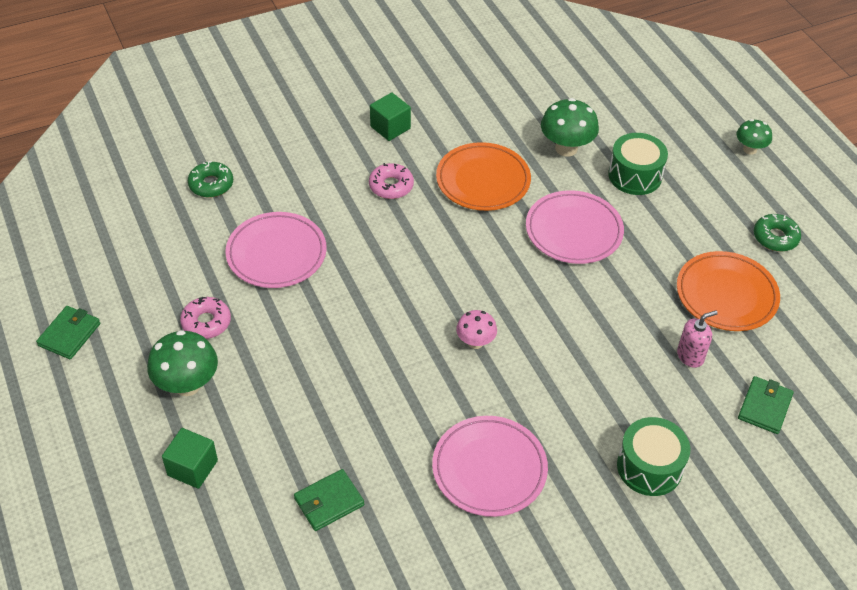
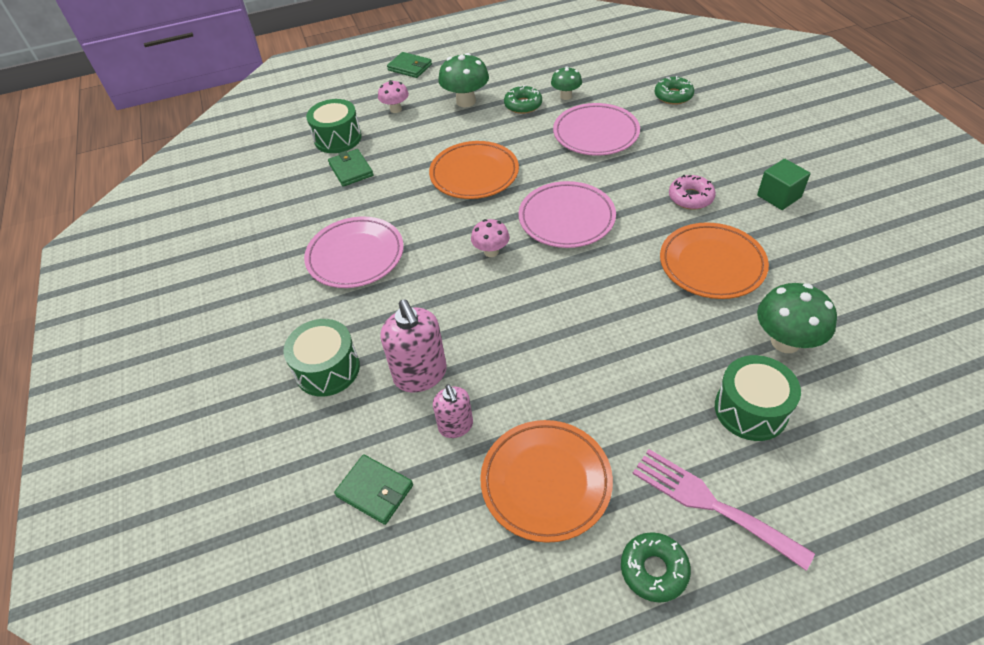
camera: 100 degrees right, 0 degrees up
green wallet [36,306,100,359] -> green wallet moved to [387,52,432,78]
green cube [162,428,218,489] -> pink mushroom [378,80,409,113]
pink donut [180,297,231,339] -> green donut [504,85,542,114]
pink plate [526,190,624,264] -> pink plate moved to [519,181,616,248]
green mushroom [737,119,772,155] -> green mushroom moved to [551,66,582,100]
none -> green drum [306,99,362,153]
none -> pink soap dispenser [381,299,447,393]
none -> orange plate [429,141,519,199]
none -> pink fork [632,449,815,571]

